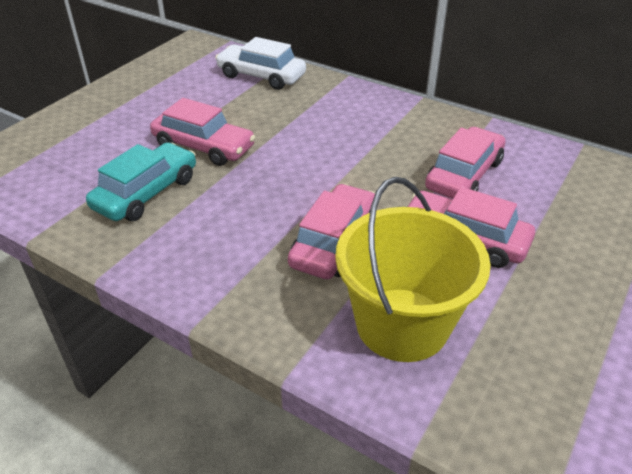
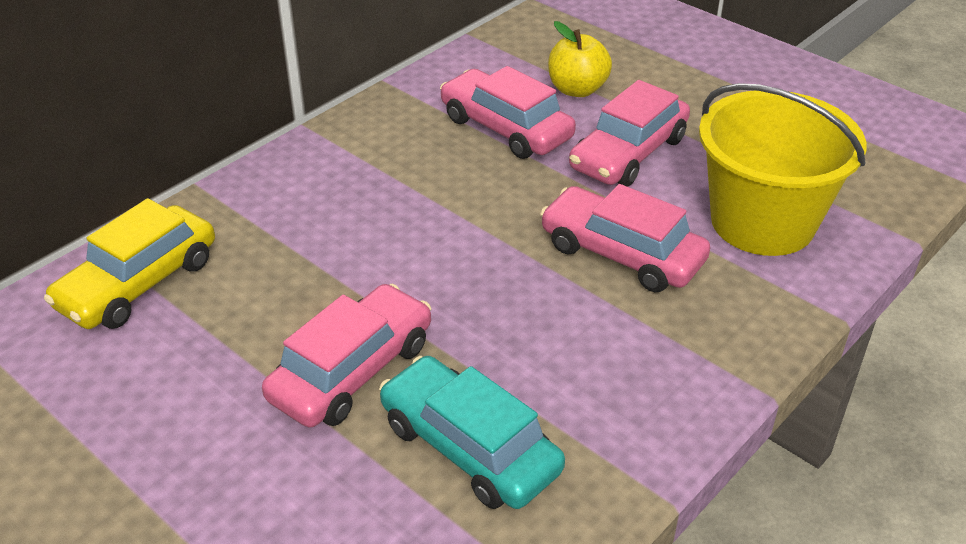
camera: 80 degrees left, 0 degrees up
white car [215,37,306,90] -> yellow car [44,198,215,329]
none -> yellow apple [548,21,612,97]

